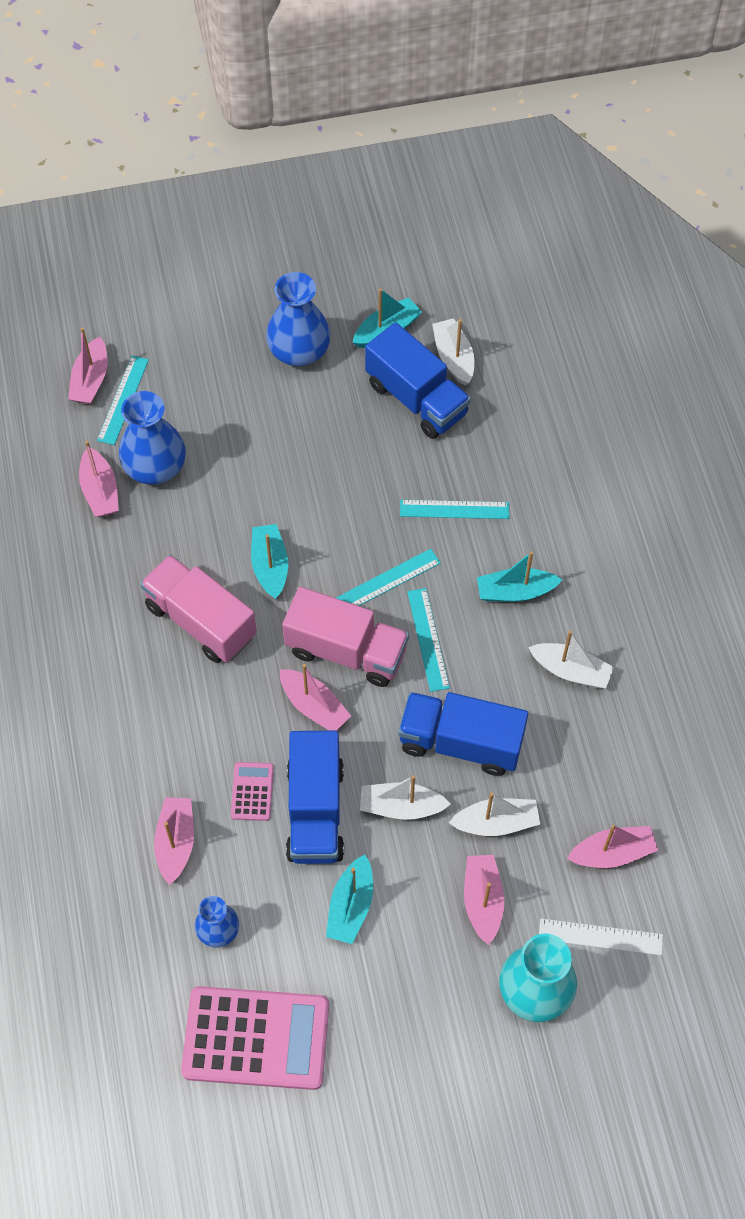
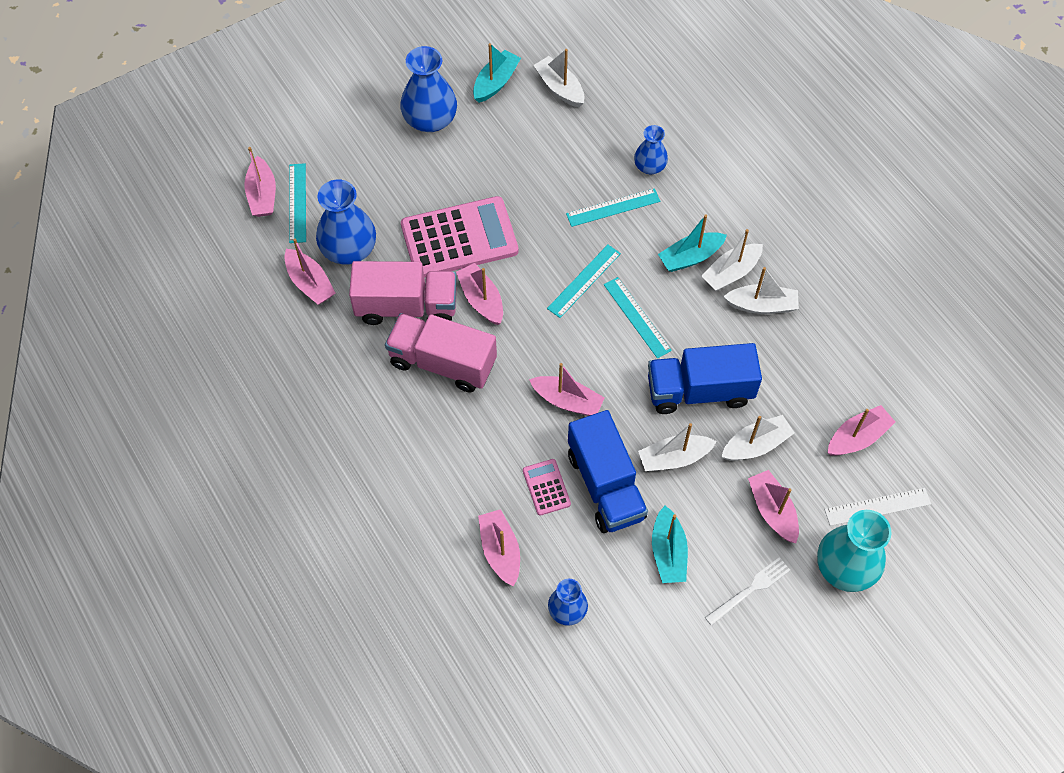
camera: 20 degrees left, 0 degrees up
pink calculator [181,986,329,1090] -> pink calculator moved to [401,196,519,278]
turquoise boat [251,524,288,599] -> pink boat [456,263,503,325]
pink truck [282,587,409,687] -> pink truck moved to [349,261,457,325]
blue truck [365,322,471,439] -> none
none -> blue vase [634,125,668,174]
none -> white boat [701,229,763,291]
none -> white fork [705,557,790,626]

